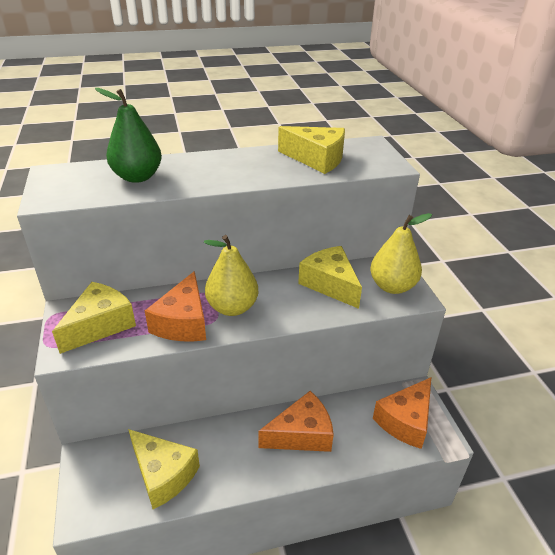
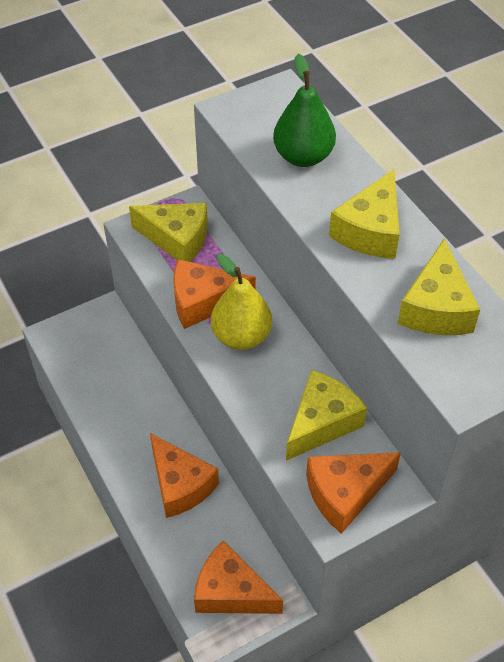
camera: 75 degrees right, 15 degrees up
yellow cheese [128,429,200,509] -> yellow cheese moved to [329,169,400,259]
yellow pear [370,213,432,294] -> orange cheese [306,452,401,534]

